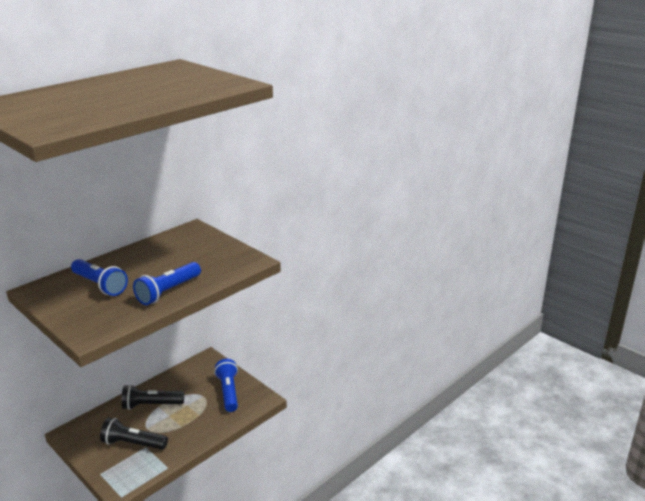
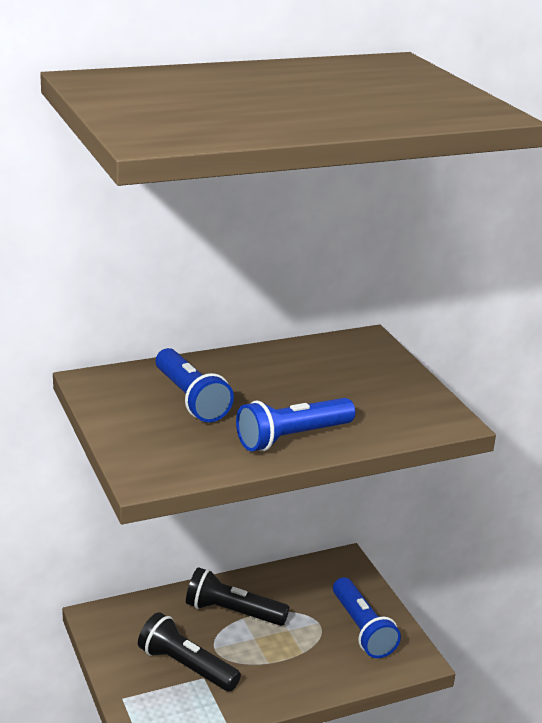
camera: 20 degrees right, 0 degrees up
blue flashlight [214,359,238,412] -> blue flashlight turned 150 degrees clockwise [333,577,401,658]

